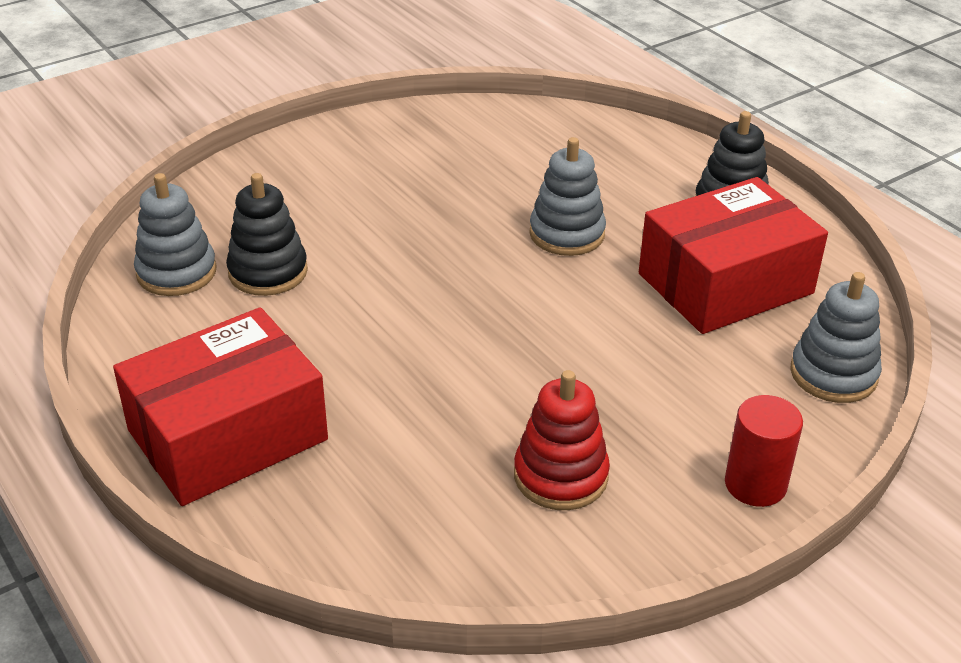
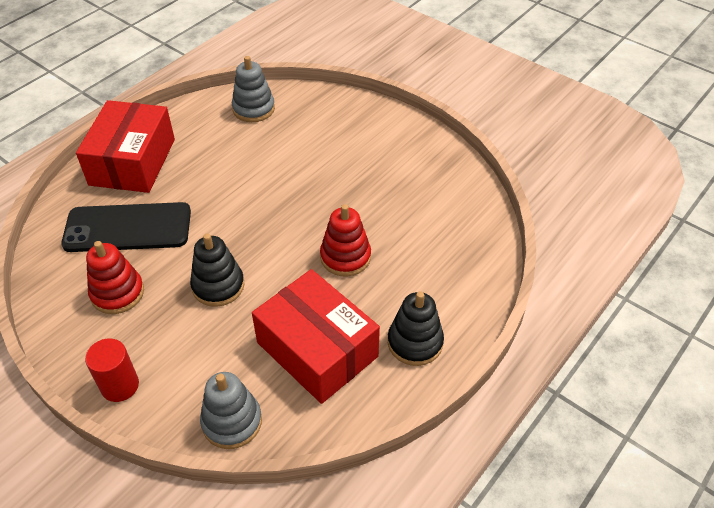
camera: 75 degrees right, 10 degrees up
red box [113,307,328,506] -> red box turned 60 degrees clockwise [76,100,175,193]
black stacking toy [226,173,308,296] -> black stacking toy moved to [190,233,245,307]
grey stacking toy [529,137,606,256] -> red stacking toy [320,204,371,277]
none -> black phone [61,202,191,252]

